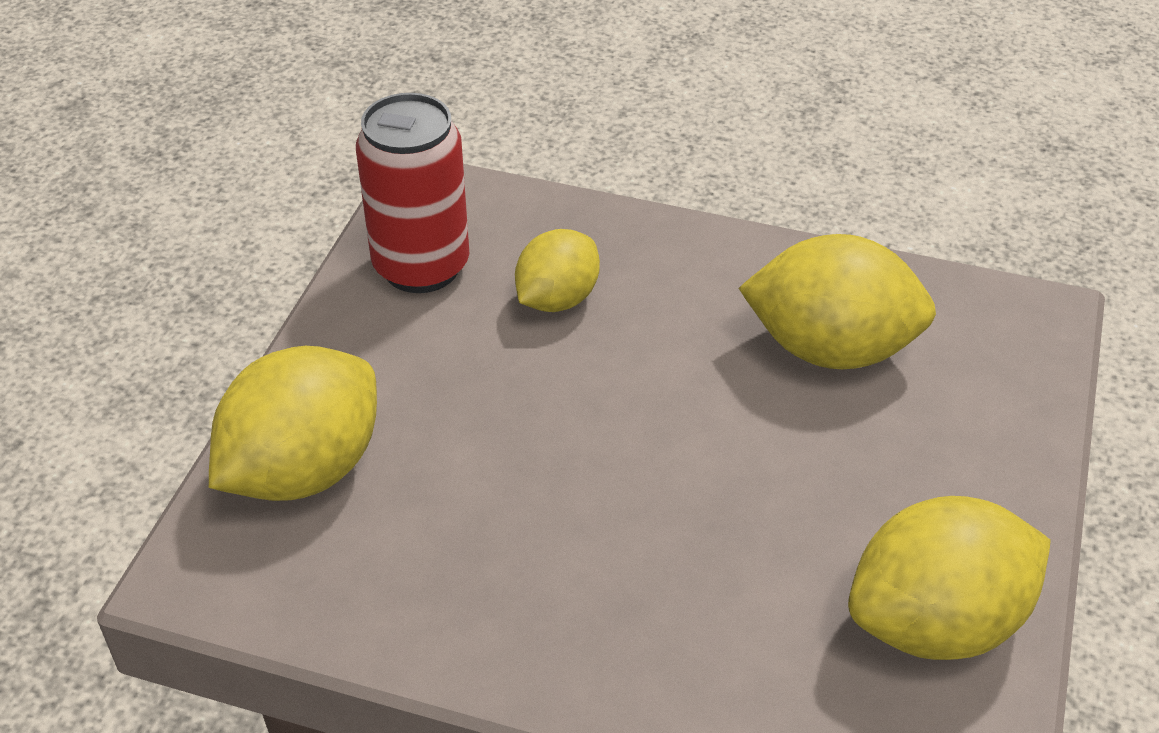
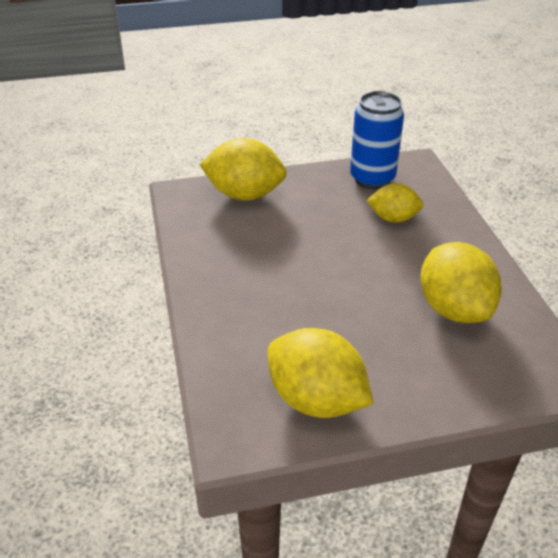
camera: 60 degrees right, 5 degrees down
red can [356,93,469,293] -> blue can [350,91,404,189]

